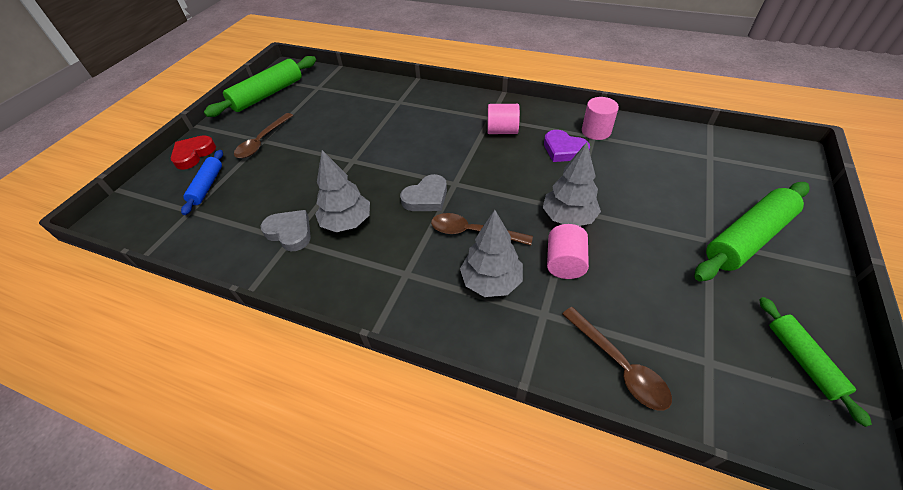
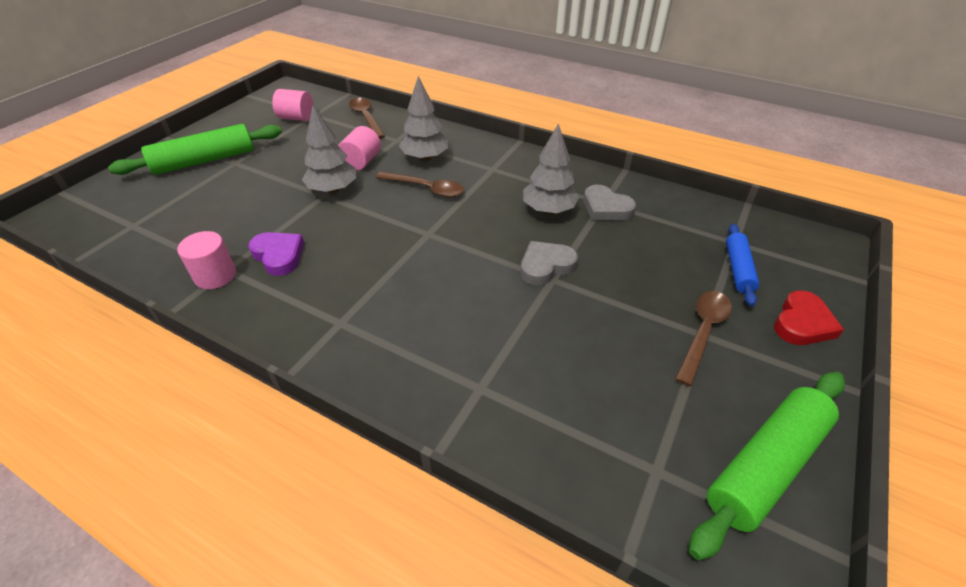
camera: 175 degrees left, 5 degrees down
grey heart [400,174,447,211] -> grey heart moved to [521,241,578,285]
pink cylinder [488,104,520,134] -> pink cylinder moved to [272,89,314,121]
green rolling pin [759,297,872,427] -> none

